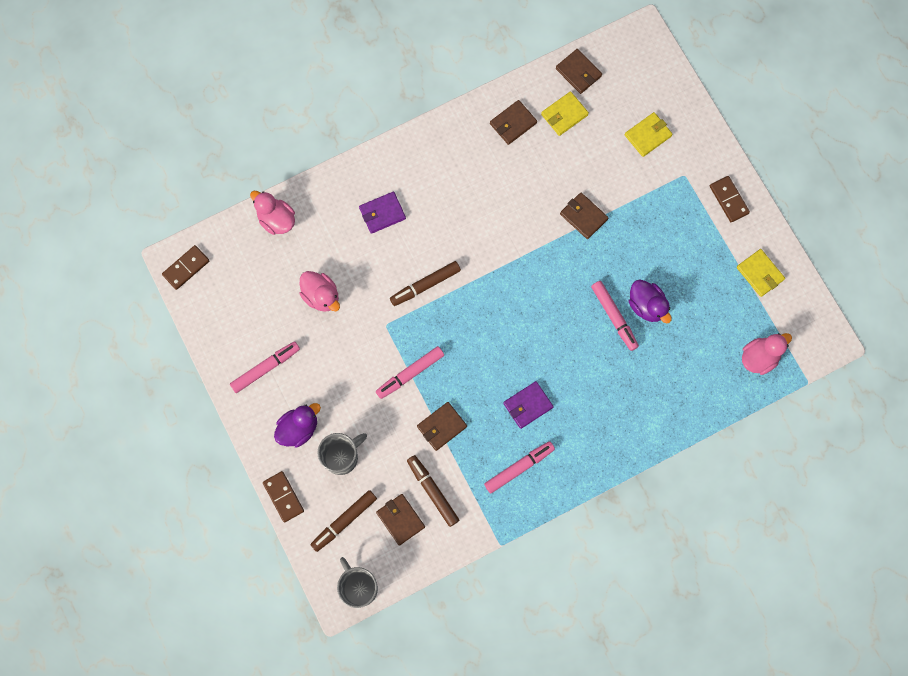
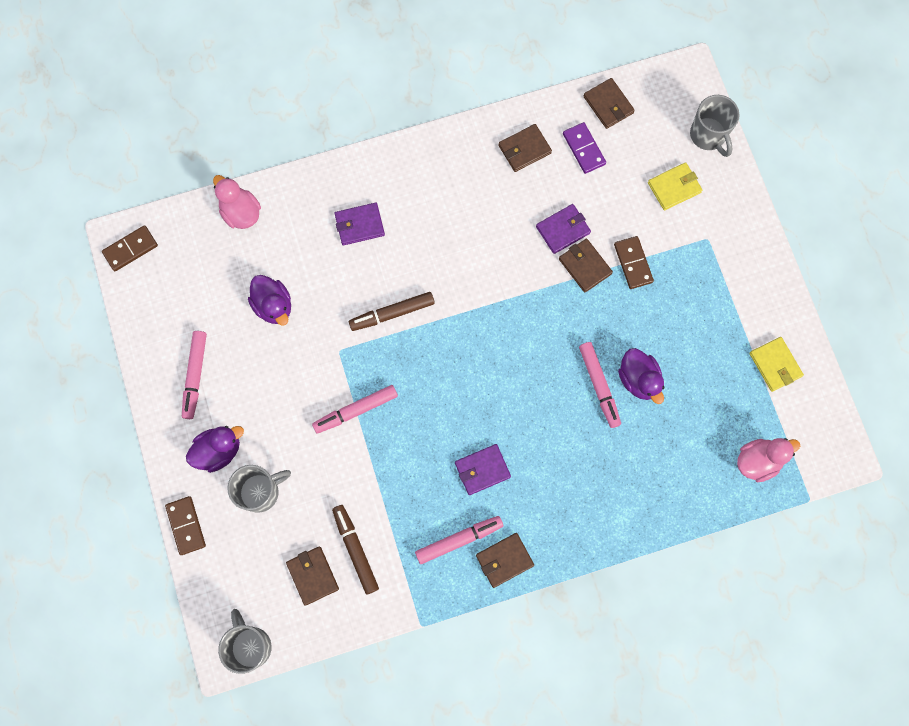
camera: 10 degrees right, 0 degrees up
pink marker [230,341,300,393] -> pink marker turned 120 degrees clockwise [182,331,207,419]
pink duck [299,271,340,312] -> purple duck [248,275,291,326]
brown marker [310,490,377,552] -> none
brown wallet [417,402,467,451] -> brown wallet moved to [476,533,534,588]
yellow wallet [541,91,589,136] -> purple domino [563,122,606,174]
brown domino [710,176,750,222] -> brown domino moved to [614,236,654,289]
none -> purple wallet [536,204,591,254]
none -> grey mug [690,95,740,157]

